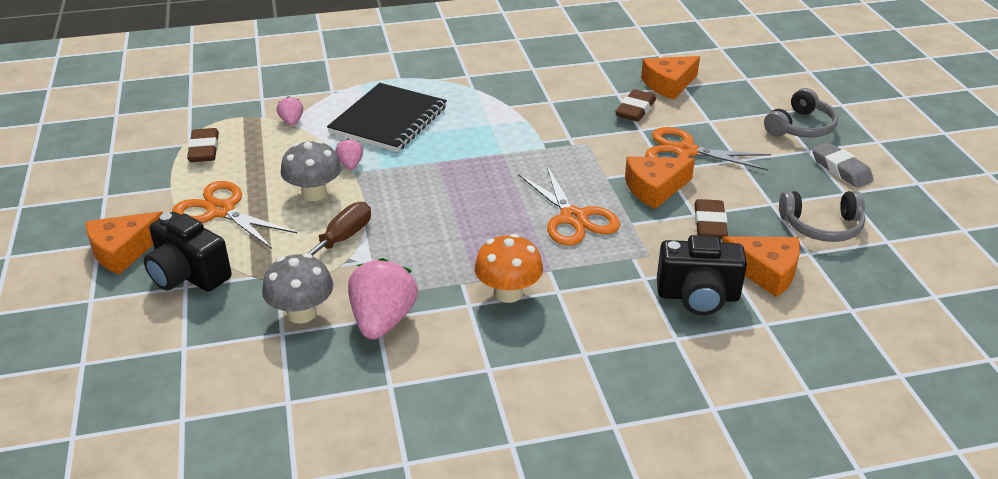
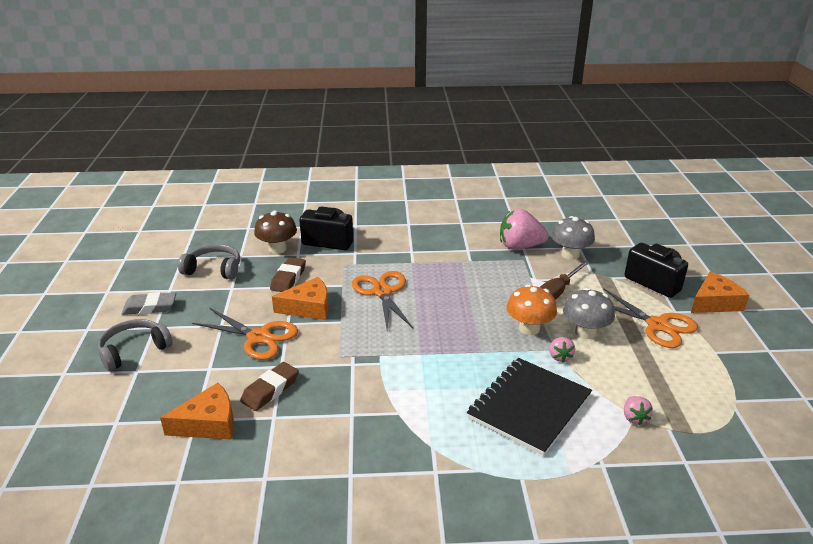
camera: 170 degrees left, 5 degrees down
brown eraser [187,128,219,162] -> none
pink strawberry [348,258,418,339] -> pink strawberry turned 75 degrees clockwise [500,209,549,250]
orange mushroom [474,234,543,303] -> orange mushroom moved to [507,284,557,335]
orange cheese [722,236,800,297] -> brown mushroom [254,211,297,254]
grey eraser [812,142,874,188] -> grey eraser turned 75 degrees counterclockwise [121,292,176,315]

